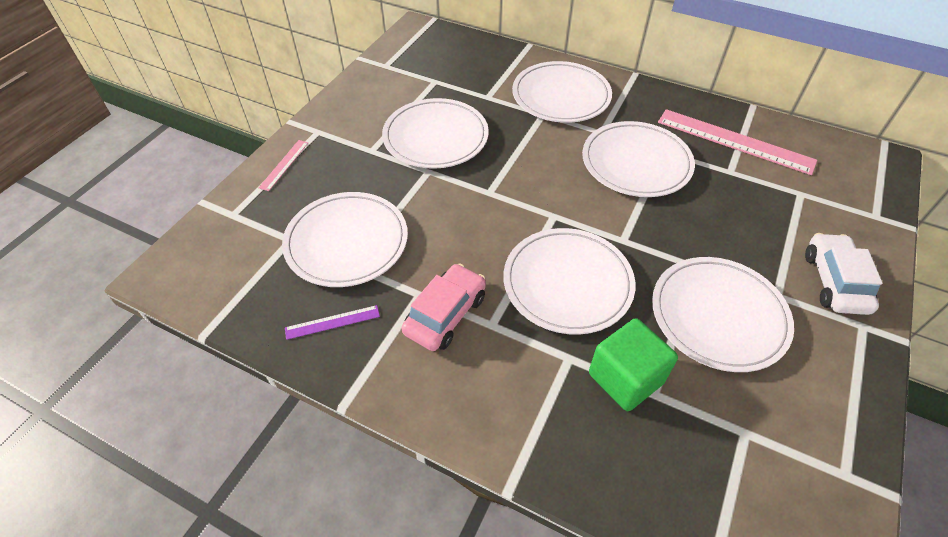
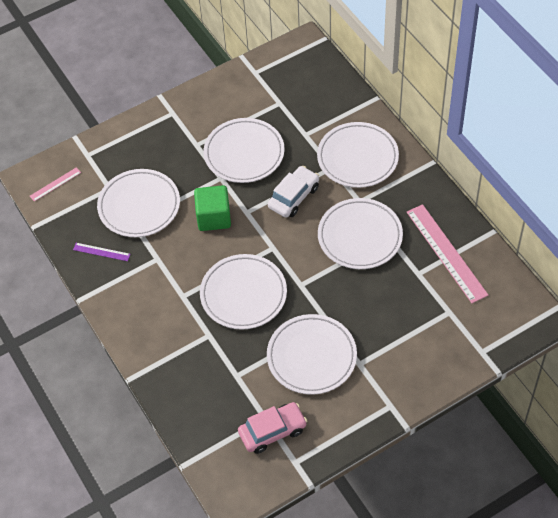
camera: 35 degrees right, 5 degrees up
pink ruler [259,140,308,191] -> pink ruler moved to [30,167,81,202]
pink car [401,263,486,351] -> pink car moved to [238,402,307,454]
green cube [589,318,678,411] -> green cube moved to [194,185,231,231]
white car [805,233,882,315] -> white car moved to [268,166,319,218]

